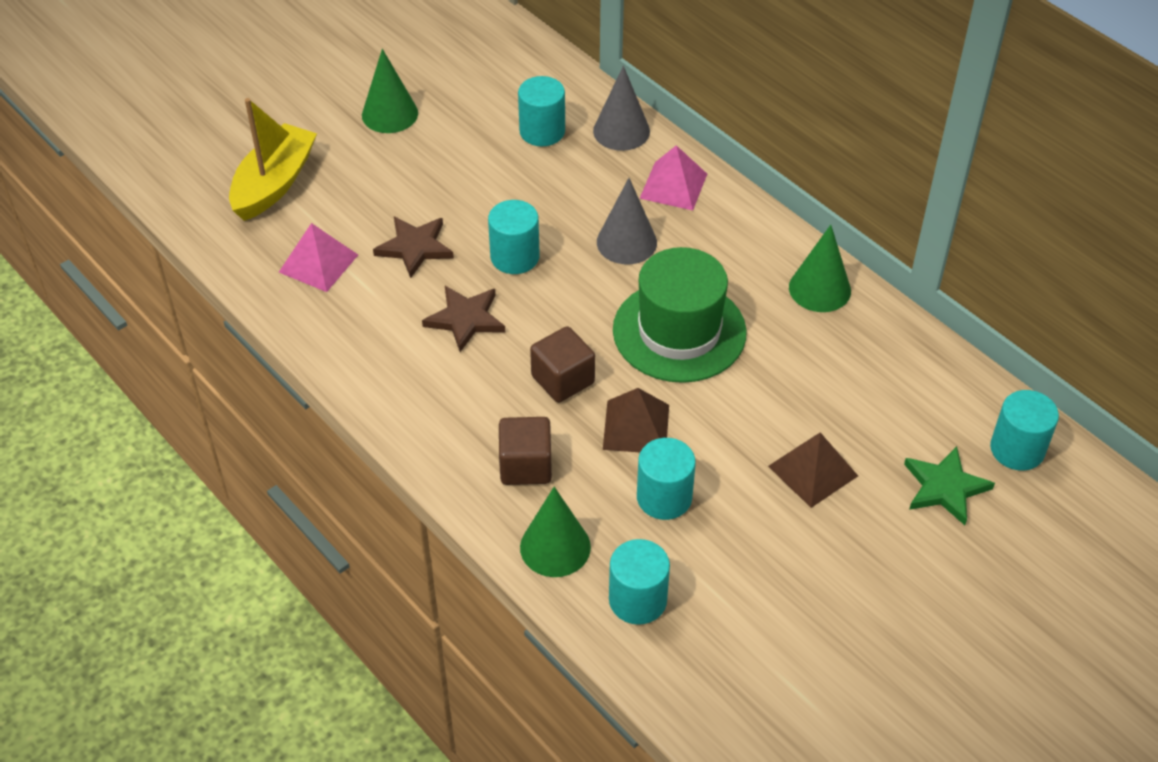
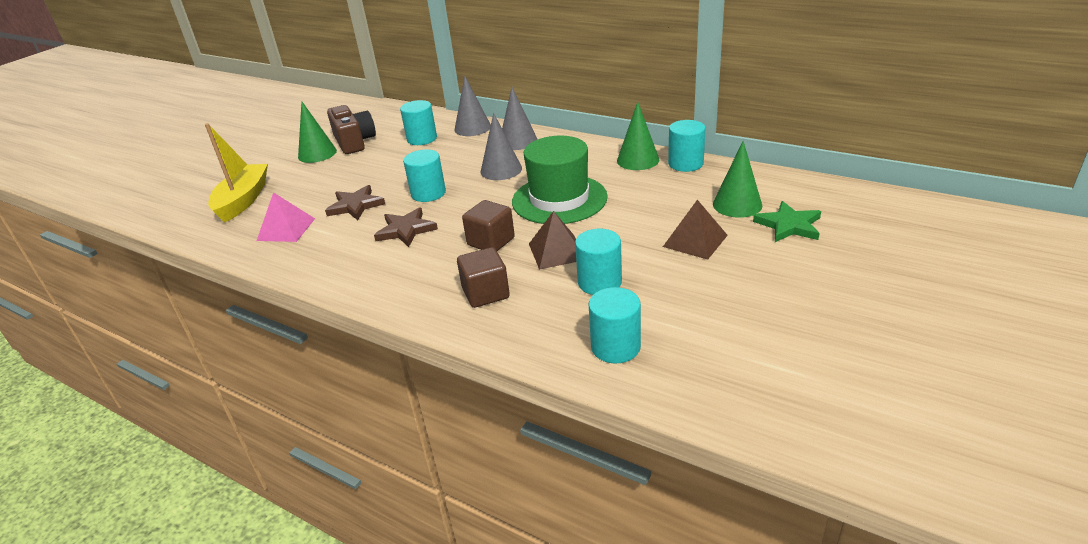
camera: 15 degrees left, 15 degrees down
green cone [520,487,591,577] -> green cone moved to [713,141,762,218]
pink pyramid [639,145,707,211] -> grey cone [502,87,538,150]
turquoise cylinder [990,390,1059,471] -> turquoise cylinder moved to [668,120,706,172]
none -> brown camera [327,105,376,154]

